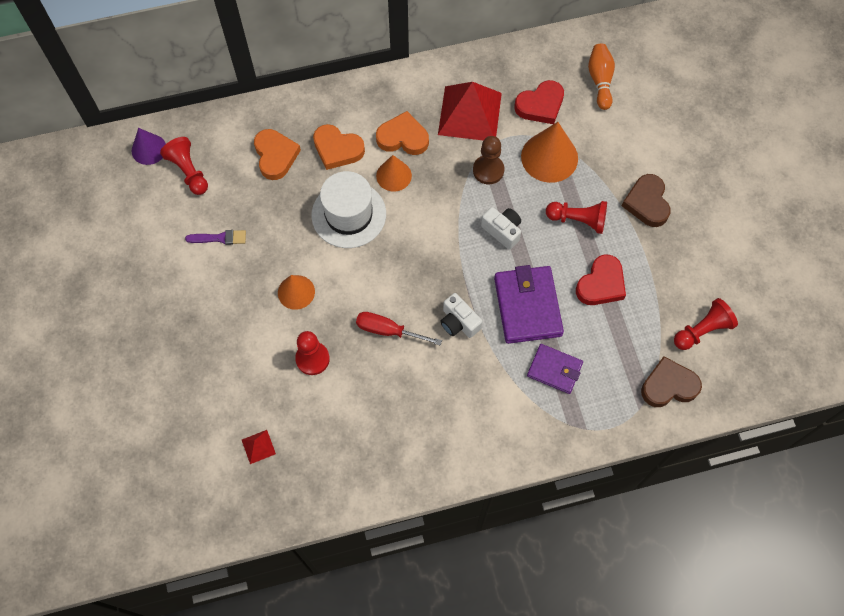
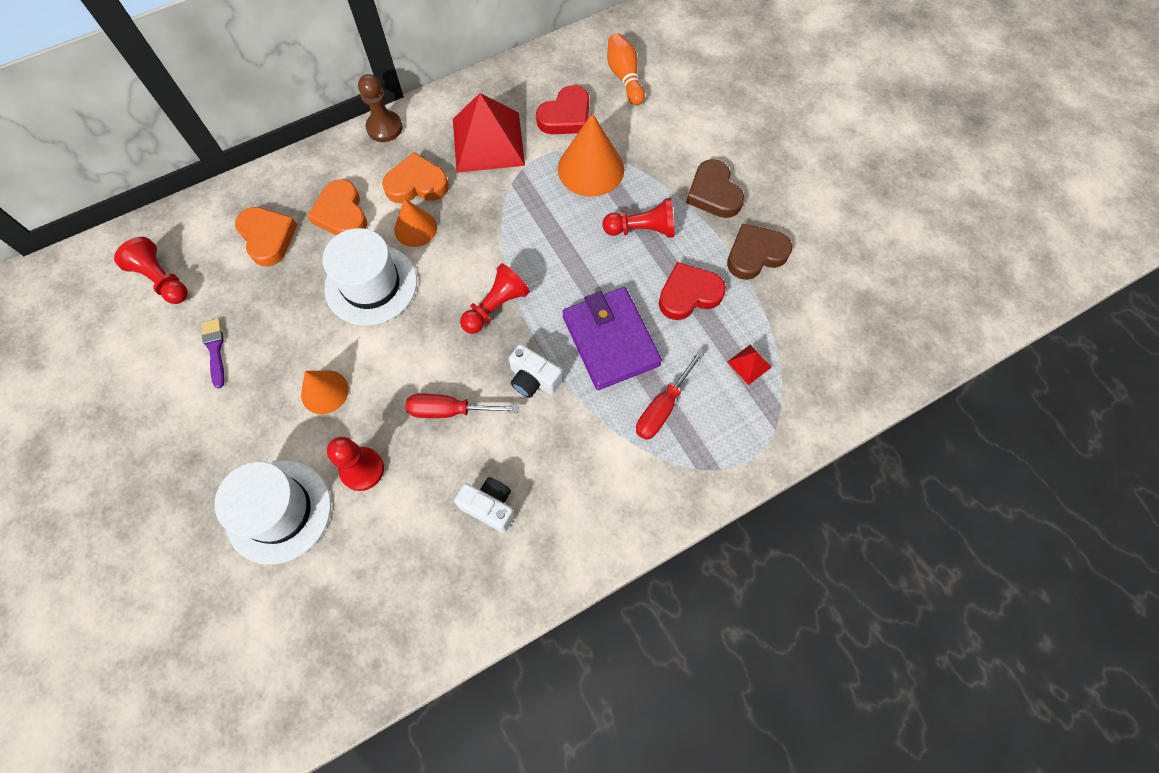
camera: 15 degrees left, 0 degrees up
purple cone [132,128,166,165] -> none
purple brush [185,230,246,245] -> purple brush turned 90 degrees counterclockwise [202,318,224,389]
red pyramid [242,430,276,464] -> red pyramid moved to [727,345,772,385]
orange heart [313,124,365,170] -> orange heart turned 60 degrees clockwise [307,179,367,235]
brown pawn [473,136,504,184] -> brown pawn moved to [358,74,403,142]
white camera [481,207,521,250] -> white camera moved to [454,477,515,533]
purple wallet [527,344,583,394] -> red screwdriver [636,350,704,440]
red heart [576,254,626,305] -> red heart turned 135 degrees counterclockwise [659,262,726,320]
brown heart [641,356,702,407] -> brown heart moved to [727,224,792,280]
red pawn [674,298,738,350] -> red pawn moved to [460,263,530,334]
none -> white hat [214,460,331,565]

